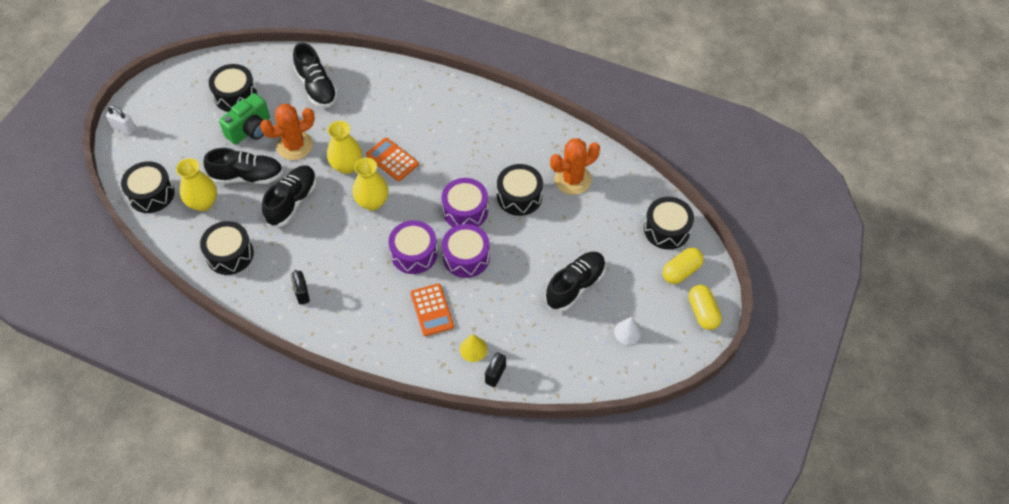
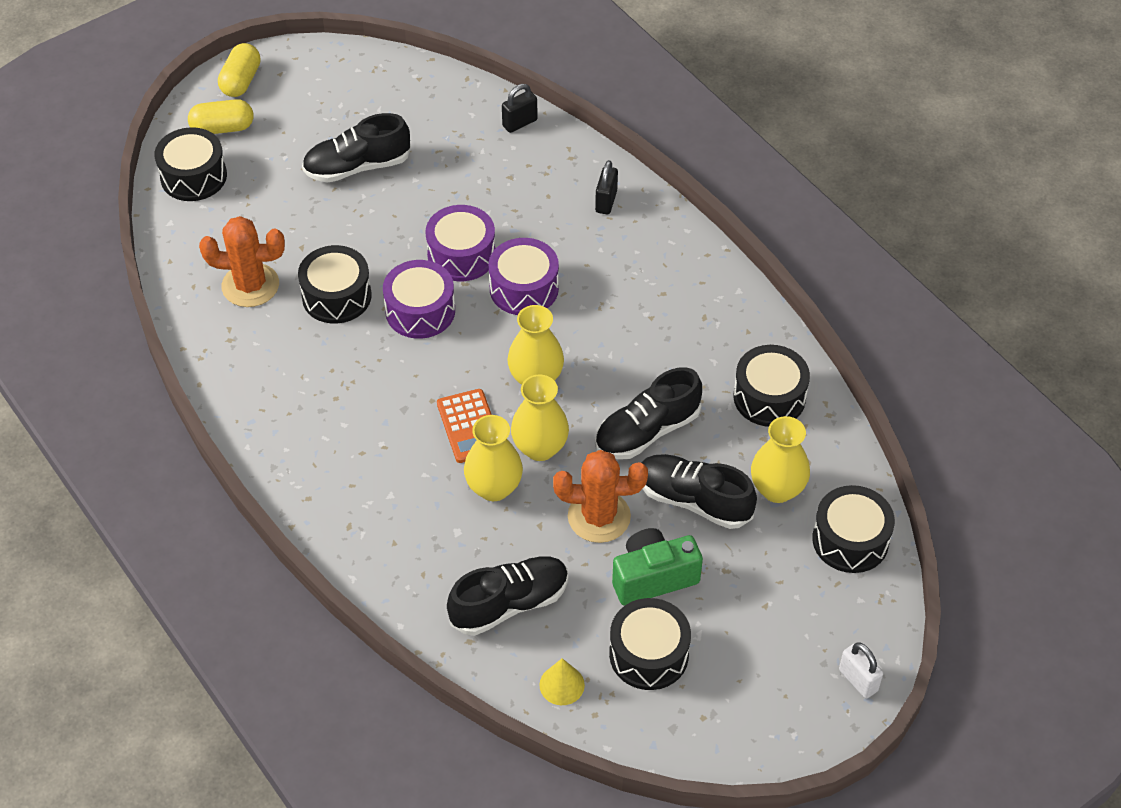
camera: 150 degrees left, 5 degrees down
black padlock [291,270,310,305] -> black padlock moved to [595,160,618,214]
black shoe [293,43,338,108] -> black shoe turned 60 degrees clockwise [447,556,568,635]
orange calculator [410,283,454,336] -> none
yellow cone [460,334,487,362] -> yellow cone moved to [539,658,585,705]
white cone [614,317,642,345] -> none
none -> yellow vase [464,415,523,501]

